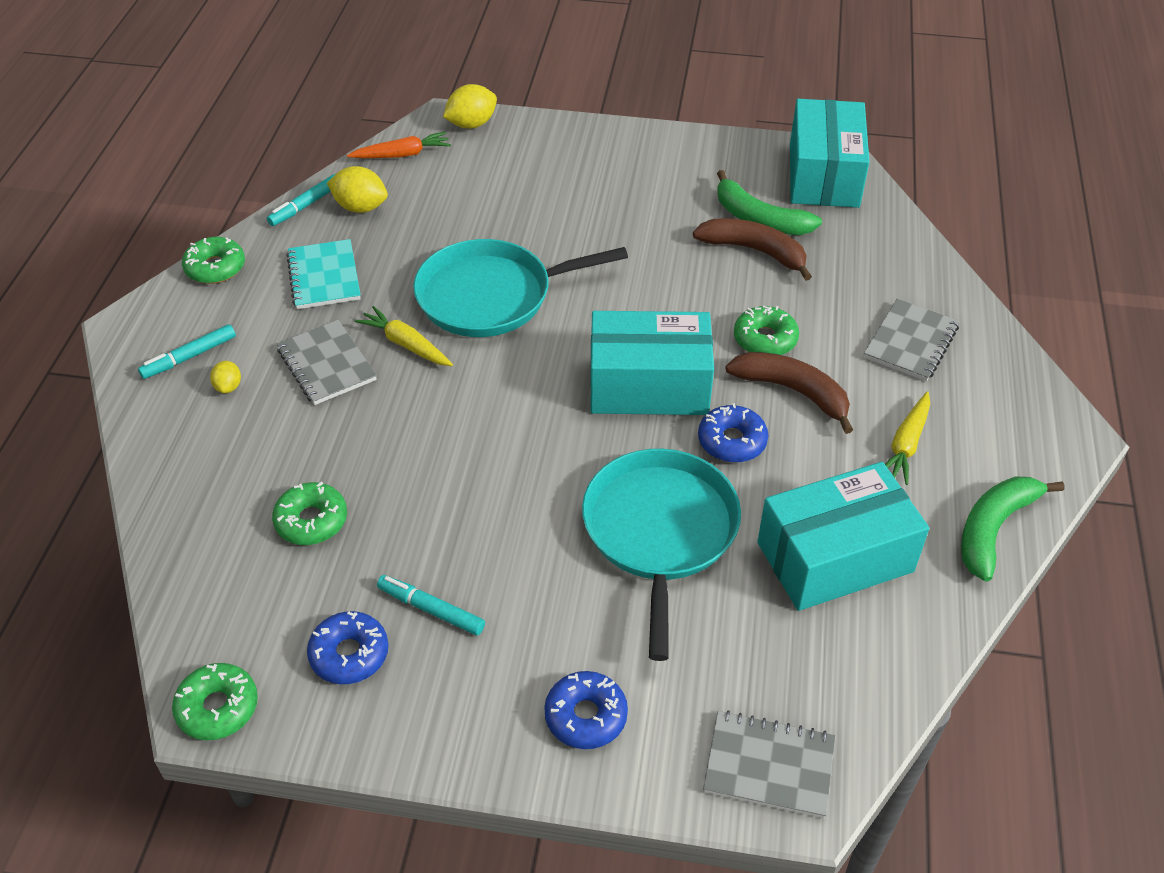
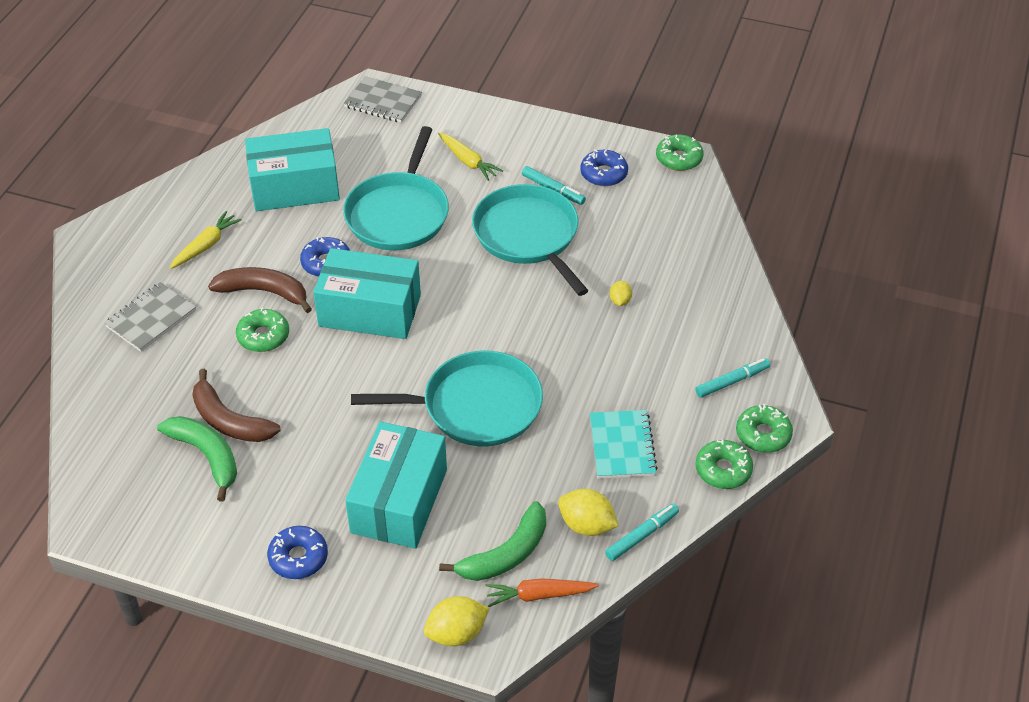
camera: 170 degrees left, 0 degrees up
yellow lemon [210,361,241,393] -> yellow lemon moved to [610,281,632,306]
green donut [272,482,347,545] -> green donut moved to [736,404,793,453]
grey notebook [277,320,377,405] -> none
yellow carrot [355,306,453,366] -> yellow carrot moved to [438,133,503,181]
blue donut [544,671,628,749] -> blue donut moved to [267,526,328,579]
brown banana [726,352,853,434] -> brown banana turned 150 degrees clockwise [208,267,312,313]
turquoise box [790,99,869,208] -> turquoise box moved to [345,422,447,549]
green banana [961,476,1065,582] -> green banana moved to [439,501,546,581]
none -> turquoise pan [472,184,589,296]

